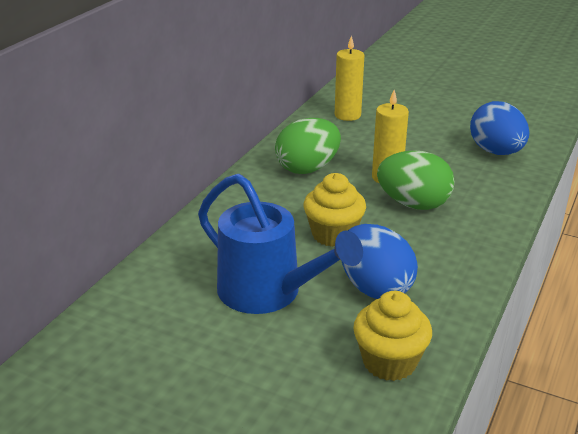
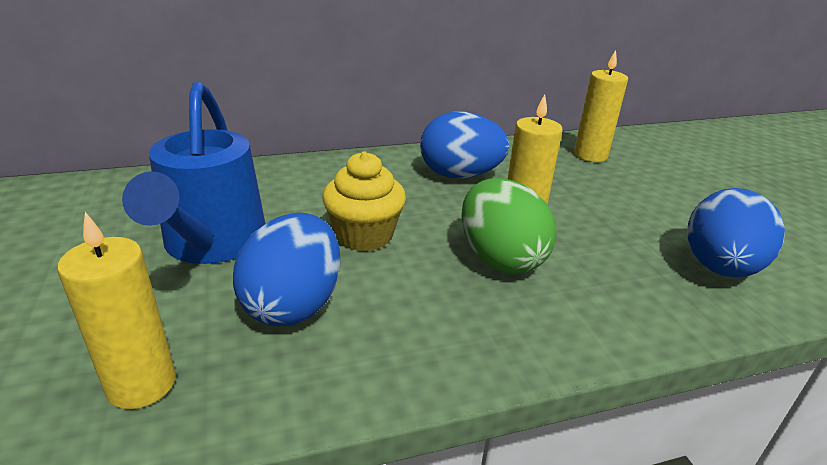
camera: 45 degrees right, 0 degrees up
green egg [275,118,341,174] -> blue egg [420,112,510,178]
yellow cupcake [353,291,432,381] -> yellow candle [57,212,176,409]

